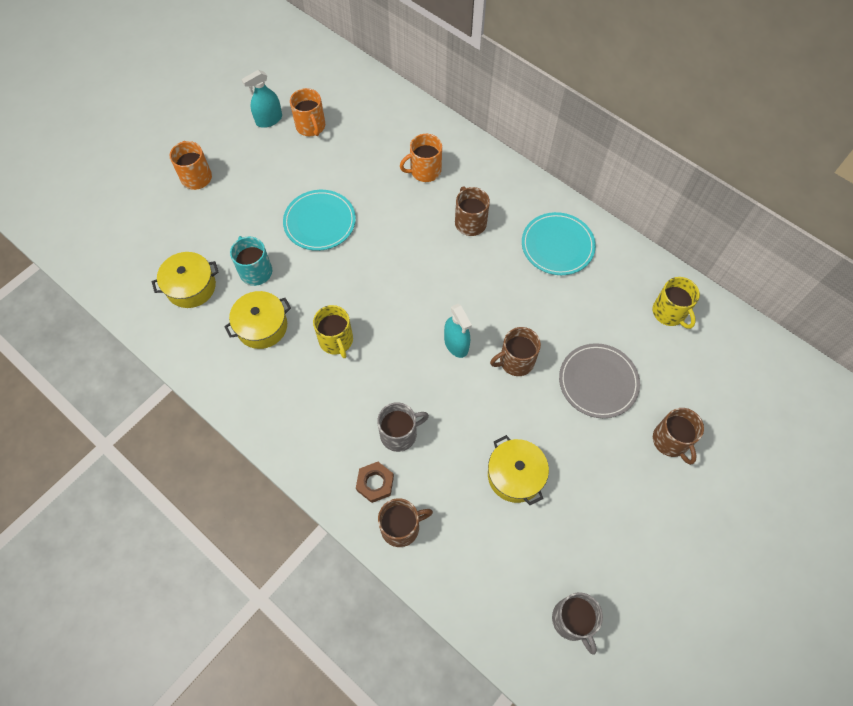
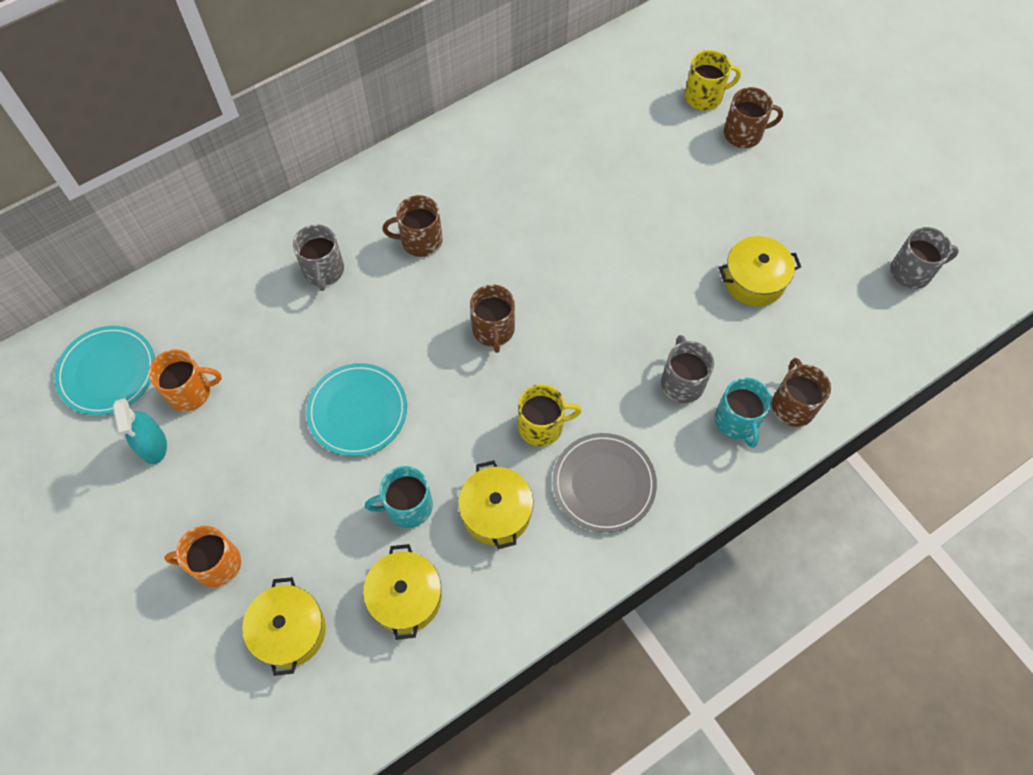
camera: 75 degrees left, 0 degrees up
brown nut [356,462,394,503] -> turquoise mug [715,377,772,448]
orange mug [400,134,442,182] -> grey mug [293,224,344,291]
turquoise spray bottle [444,304,472,358] -> none
brown mug [490,327,541,376] -> brown mug moved to [470,285,515,353]
turquoise plate [522,212,596,275] -> turquoise plate moved to [54,326,155,415]
grey plate [559,343,640,418] -> grey plate moved to [553,433,657,533]
yellow mug [652,277,700,329] -> yellow mug moved to [685,50,741,111]
none -> yellow pot [242,577,326,676]

